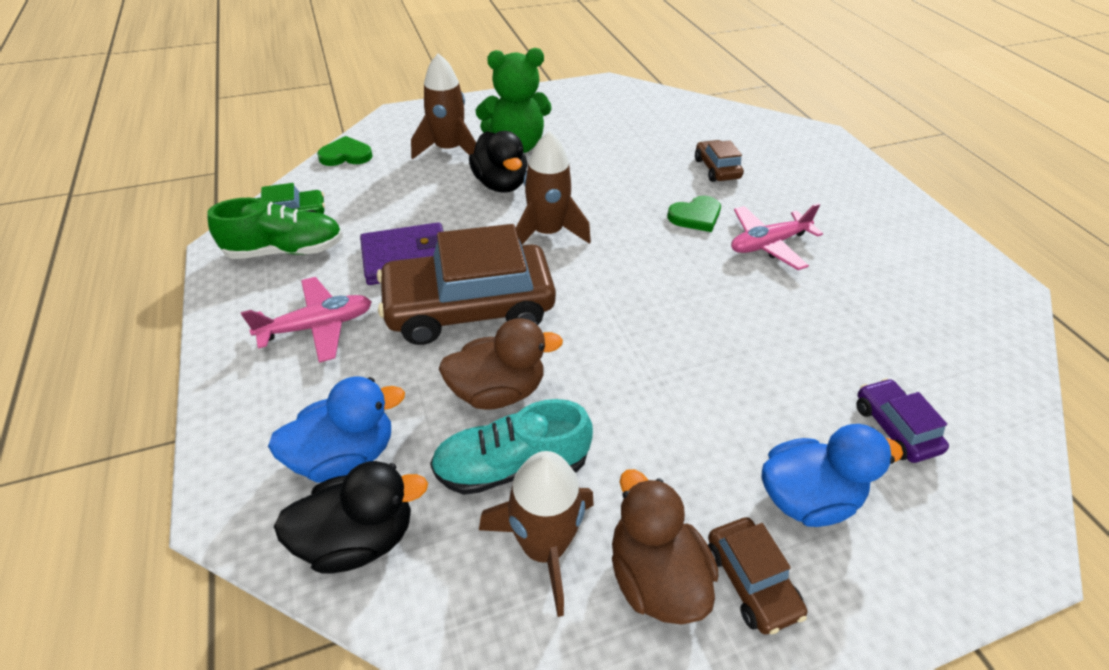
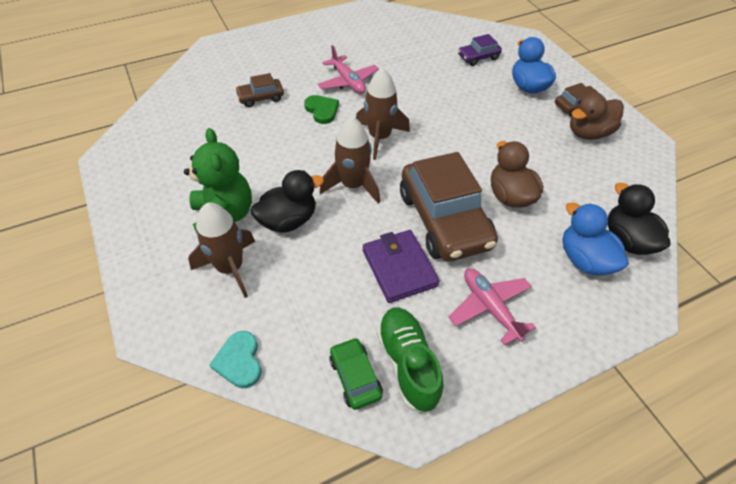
camera: 95 degrees left, 5 degrees up
green heart [317,136,373,166] -> turquoise heart [210,331,262,388]
turquoise shoe [430,399,593,495] -> none
brown rocket [479,451,594,617] -> brown rocket moved to [356,68,410,160]

